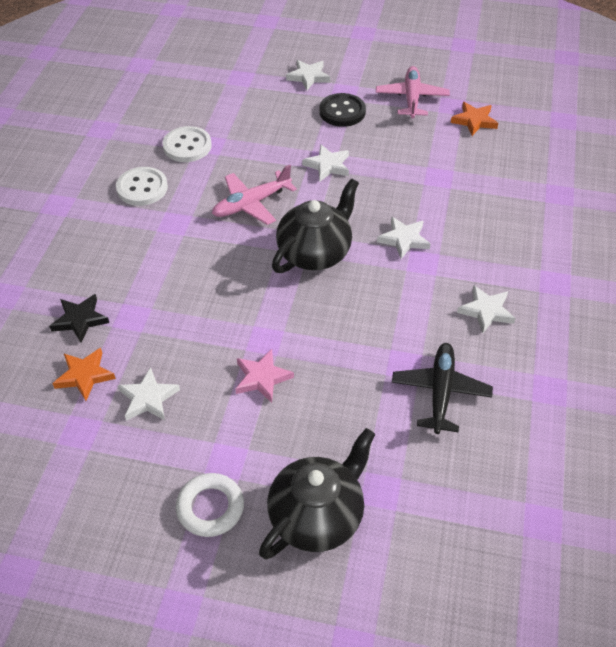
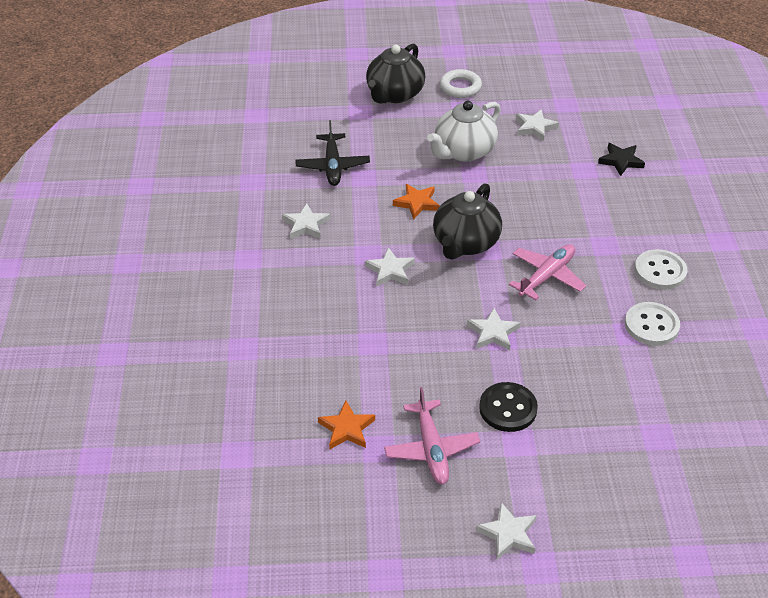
camera: 165 degrees right, 5 degrees down
orange star [52,348,116,401] -> orange star moved to [393,184,440,220]
pink star [235,349,294,403] -> white teapot [427,101,501,162]
white star [286,60,330,90] -> white star moved to [476,502,537,560]

